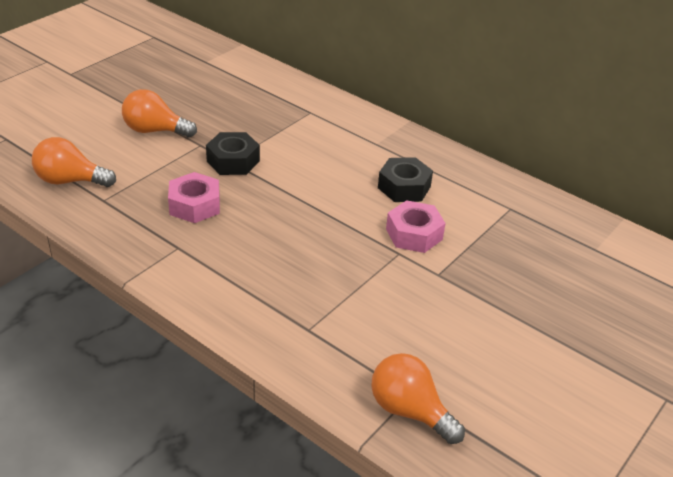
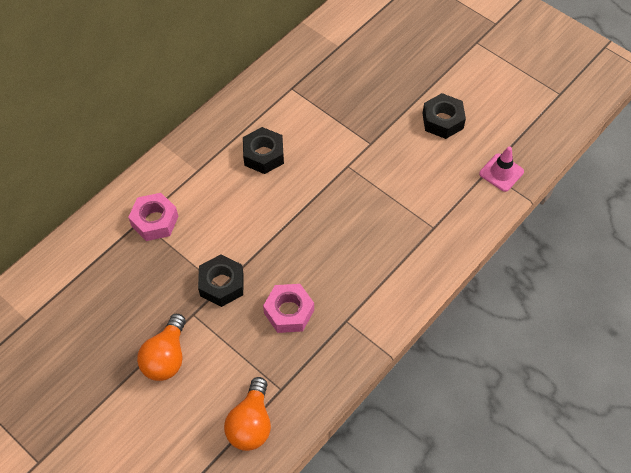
camera: 85 degrees left, 20 degrees up
orange light bulb [371,353,465,444] -> pink traffic cone [479,146,524,192]
pink nut [386,200,446,253] -> pink nut moved to [128,193,178,241]
none -> black nut [422,93,466,139]

